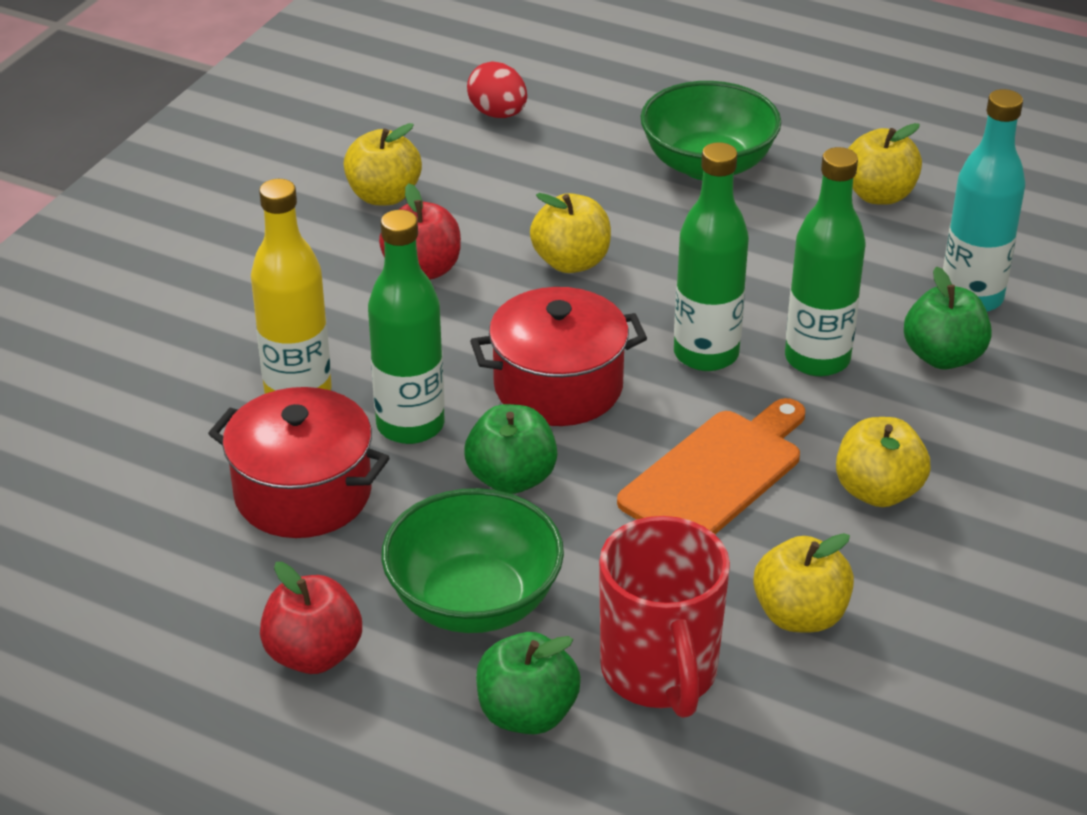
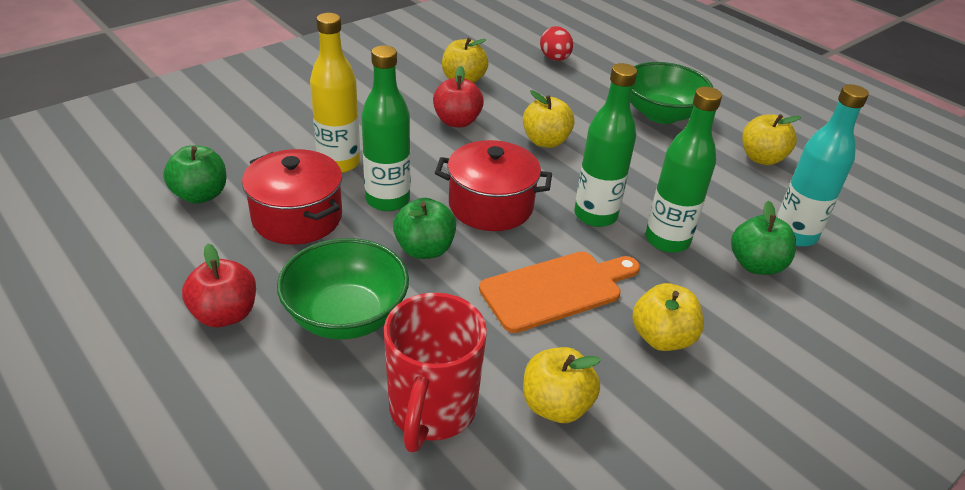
camera: 20 degrees right, 0 degrees up
green apple [476,632,581,734] -> green apple moved to [163,145,227,204]

